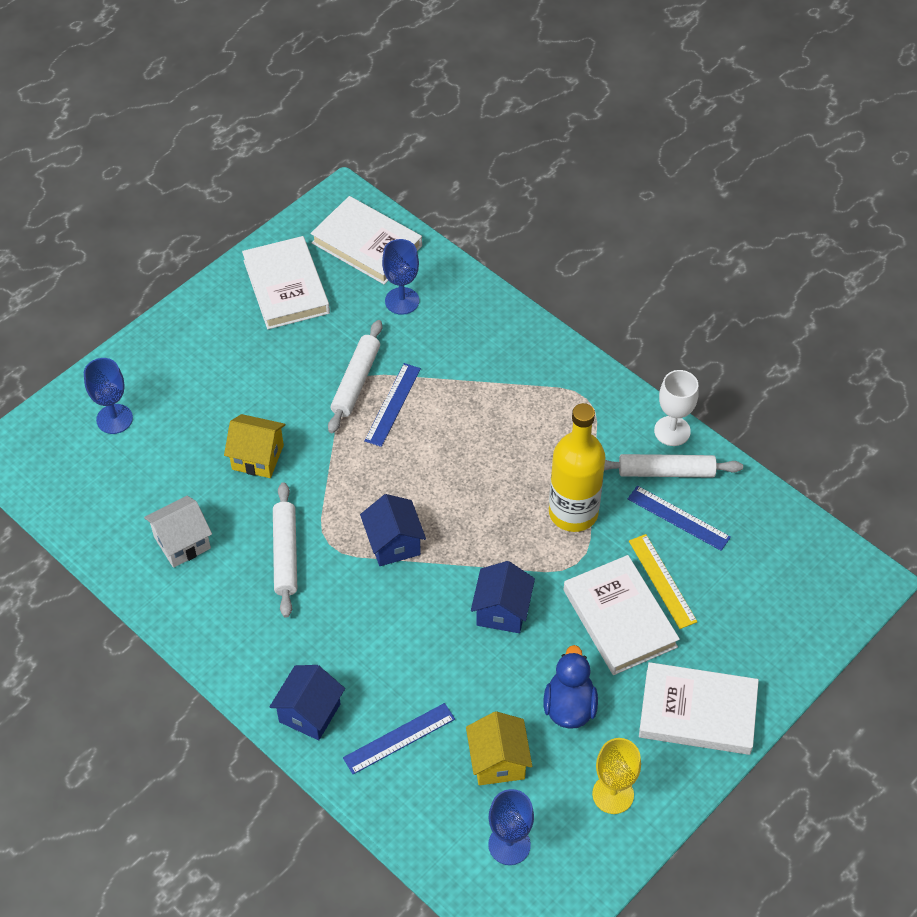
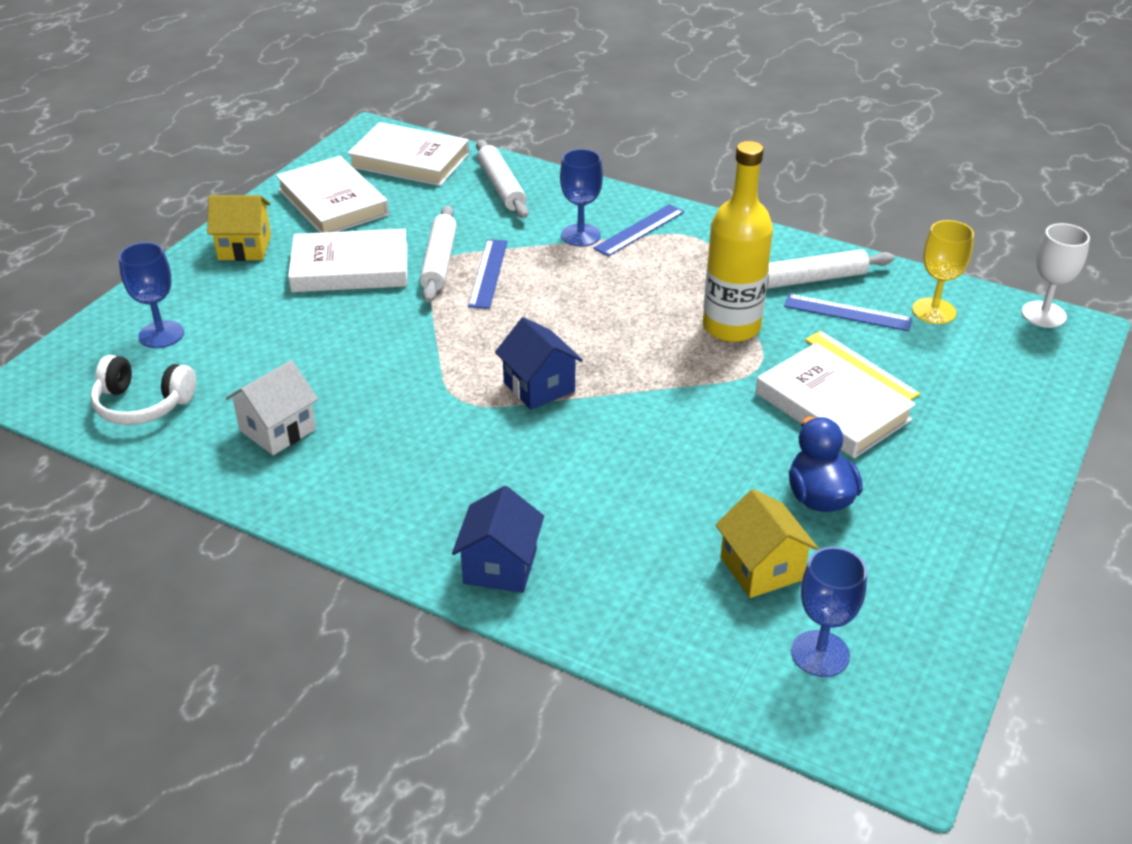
camera: 15 degrees left, 15 degrees down
yellow house [224,414,285,478] -> yellow house moved to [207,195,271,261]
white rolling pin [273,482,297,618] -> white rolling pin moved to [476,140,528,218]
blue ruler [343,703,455,774] -> blue ruler moved to [593,204,685,257]
blue goblet [382,239,419,315] -> blue goblet moved to [560,149,603,247]
blue house [471,561,535,633] -> none
yellow goblet [592,738,641,814] -> yellow goblet moved to [912,220,974,324]
white book [639,662,759,755] -> white book moved to [288,229,407,292]
white goblet [654,370,699,446] -> white goblet moved to [1022,223,1090,328]
none -> white headphones [90,355,196,425]

